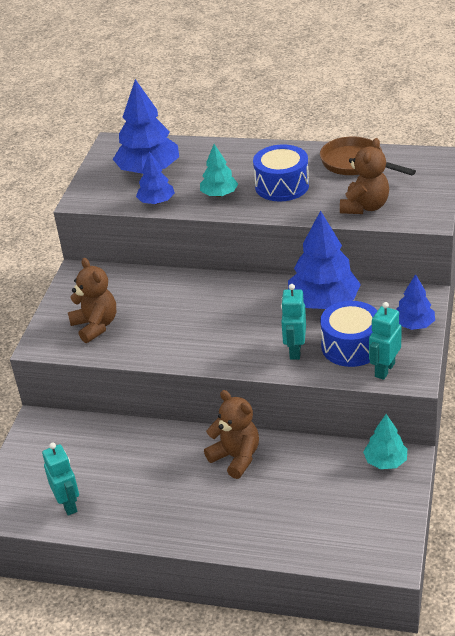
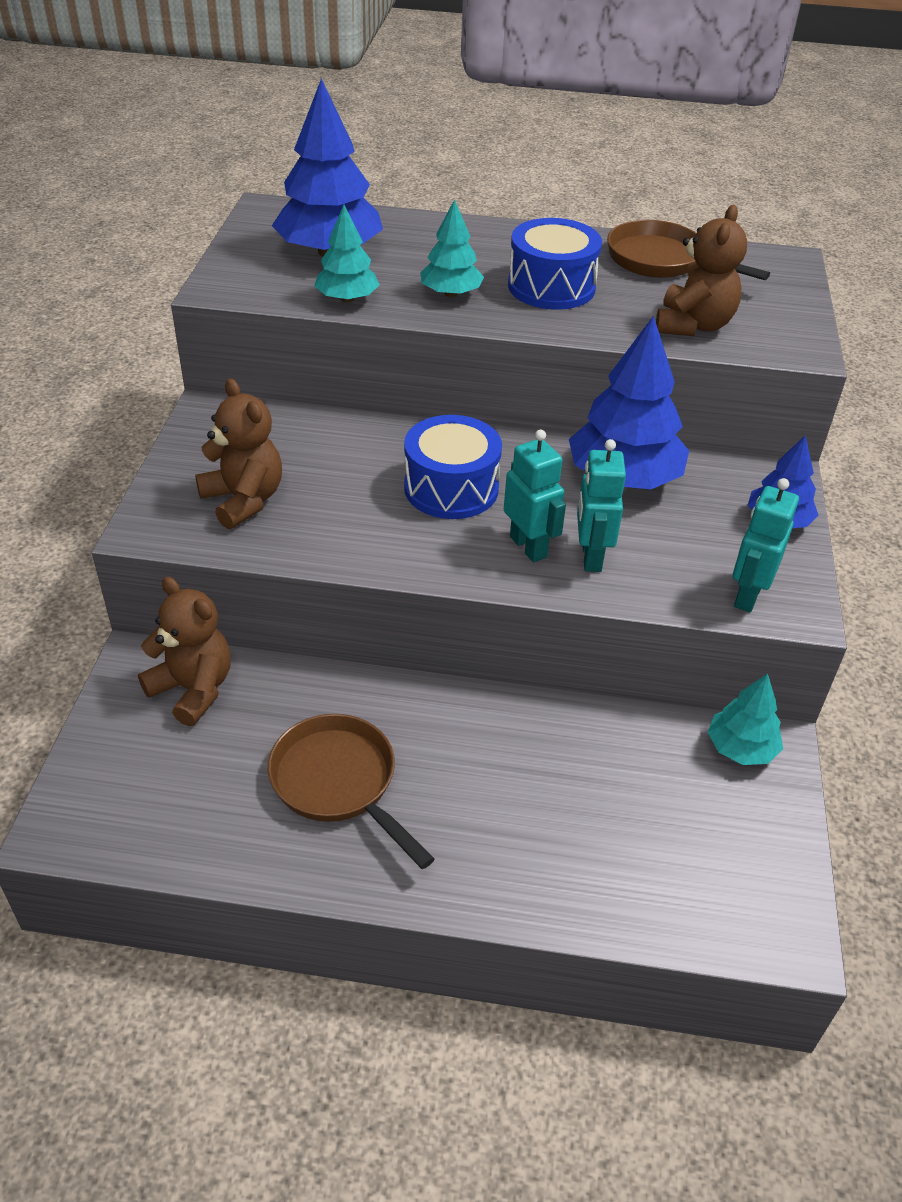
camera: 10 degrees left, 5 degrees up
turquoise robot [42,443,79,516] -> turquoise robot moved to [504,430,566,562]
blue tree [136,151,175,204] -> turquoise tree [314,205,380,302]
brown teddy bear [204,390,259,479] -> brown teddy bear moved to [138,577,231,726]
blue drum [320,301,378,367] -> blue drum moved to [404,415,502,519]
none -> brown pan [268,714,435,869]

